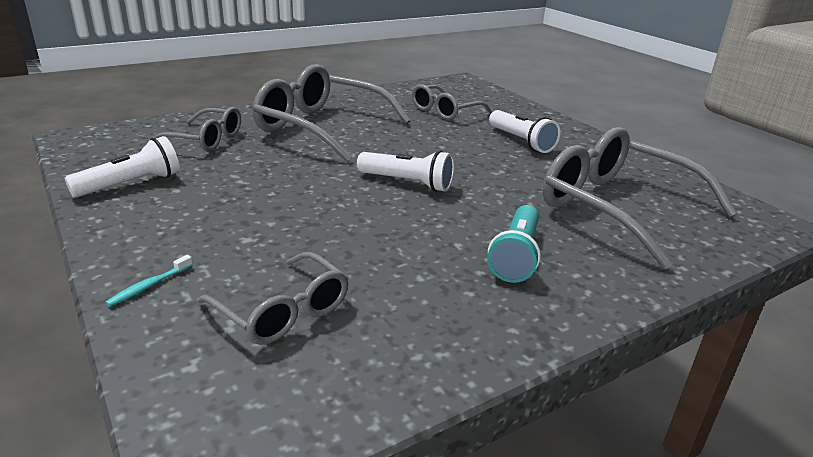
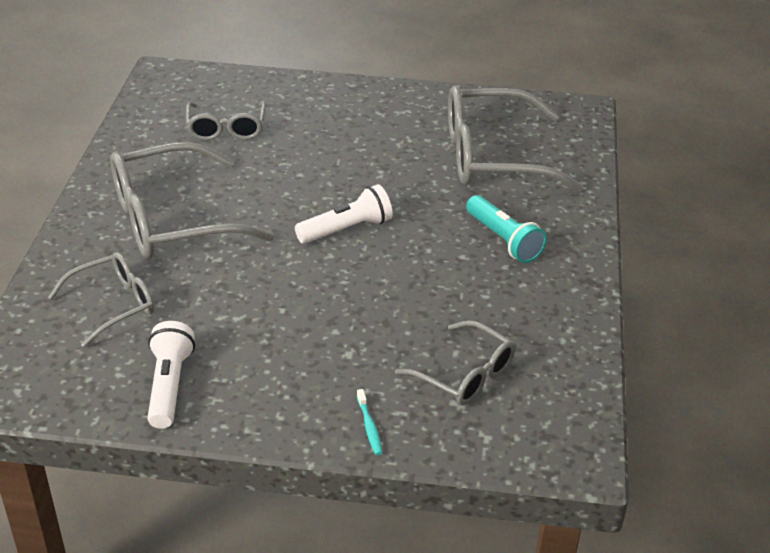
camera: 50 degrees left, 10 degrees up
grey glasses [197,252,349,345] -> grey glasses turned 45 degrees clockwise [395,320,515,405]
white flashlight [489,110,560,153] -> none

